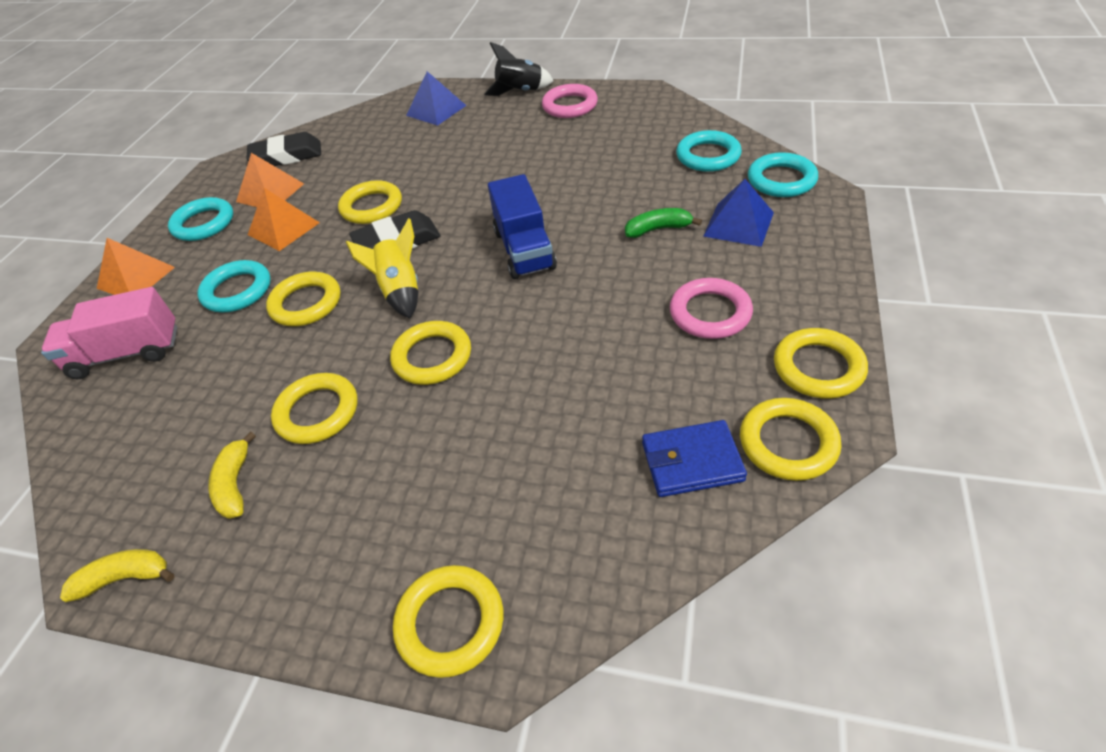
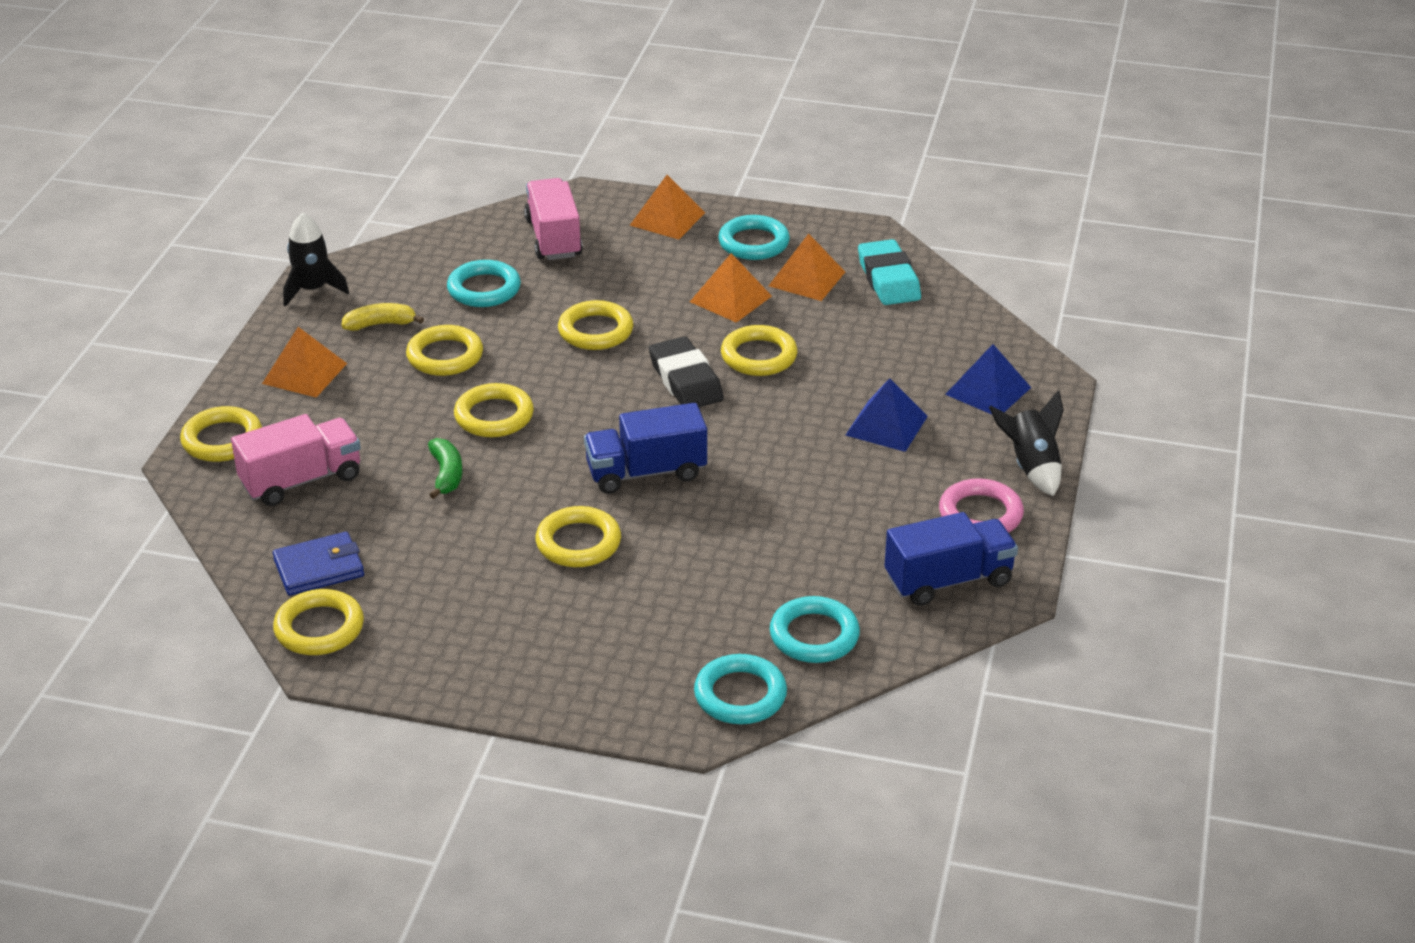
camera: 85 degrees right, 10 degrees down
yellow banana [60,549,174,602] -> black rocket [283,212,349,307]
turquoise ring [197,260,271,312] -> turquoise ring moved to [447,260,521,307]
black eraser [246,132,321,166] -> turquoise eraser [858,239,921,305]
yellow rocket [346,218,418,318] -> none
green banana [625,208,702,238] -> green banana moved to [428,438,463,499]
blue wallet [642,420,747,497] -> blue wallet turned 75 degrees clockwise [273,532,364,596]
pink ring [670,278,753,339] -> none
blue pyramid [703,179,774,247] -> blue pyramid moved to [845,378,928,452]
yellow ring [774,328,868,399] -> yellow ring moved to [536,506,621,567]
none -> pink truck [231,414,361,506]
none -> orange pyramid [262,327,347,397]
none -> blue truck [884,512,1018,606]

